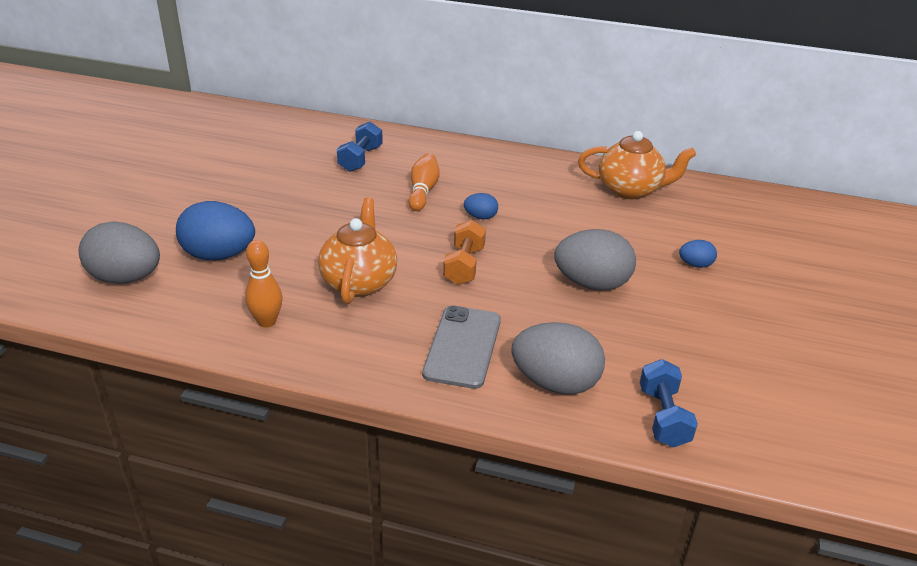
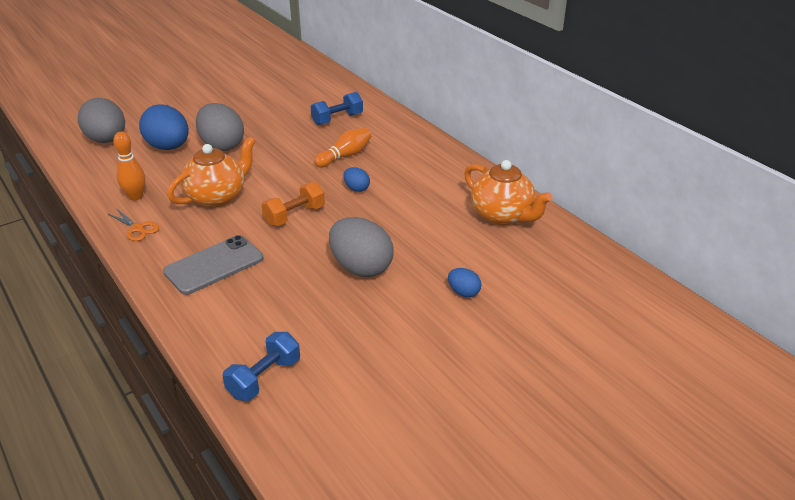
camera: 40 degrees right, 0 degrees up
grey egg [511,322,605,395] -> grey egg moved to [196,103,244,151]
none -> orange scissors [107,209,159,241]

